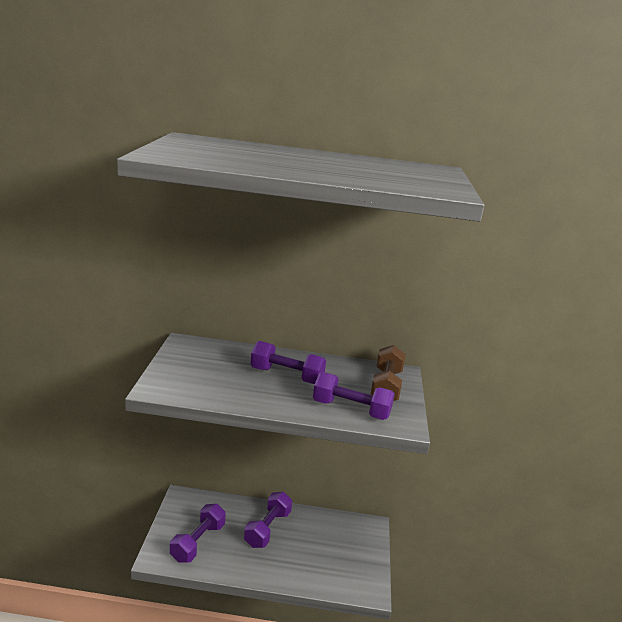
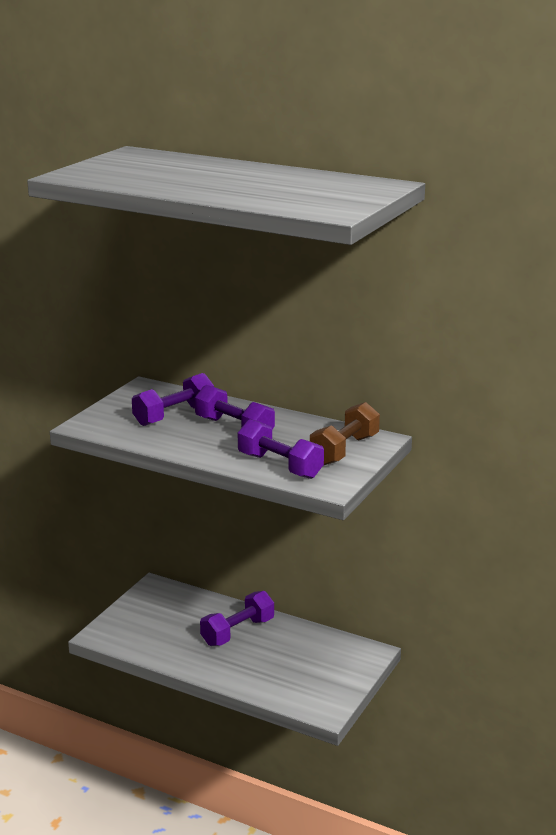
camera: 25 degrees right, 0 degrees up
purple dumbbell [170,504,226,563] -> purple dumbbell moved to [132,373,214,426]

